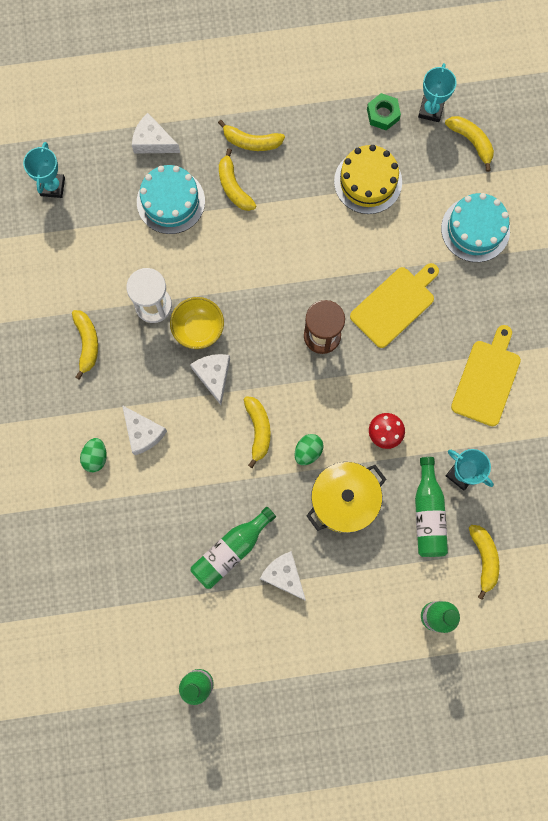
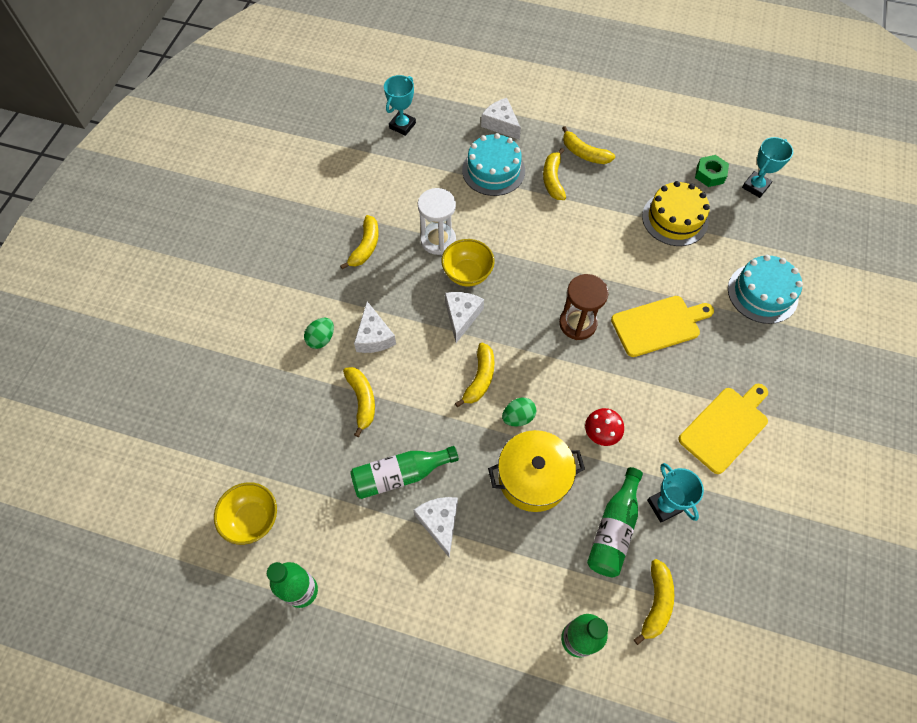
camera: 25 degrees right, 15 degrees down
yellow banana [445,116,494,172] -> yellow banana moved to [343,367,375,437]
none -> yellow bowl [214,482,277,545]

